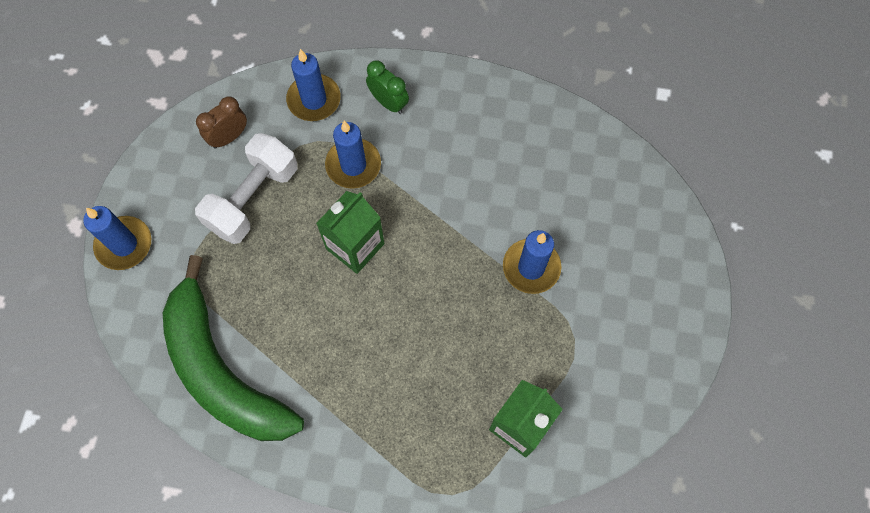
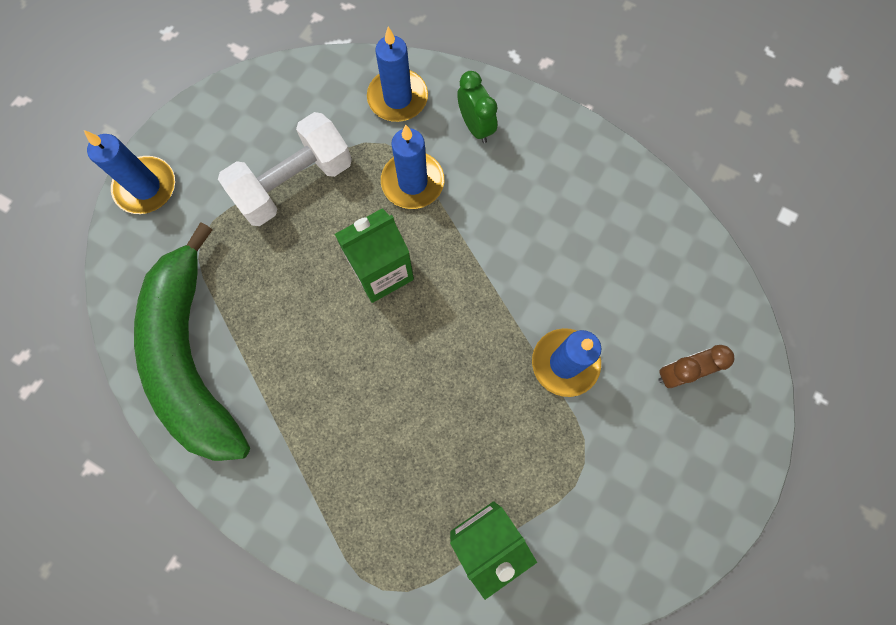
camera: 20 degrees right, 5 degrees up
brown clock [196,96,247,148] -> brown clock moved to [658,345,735,388]

